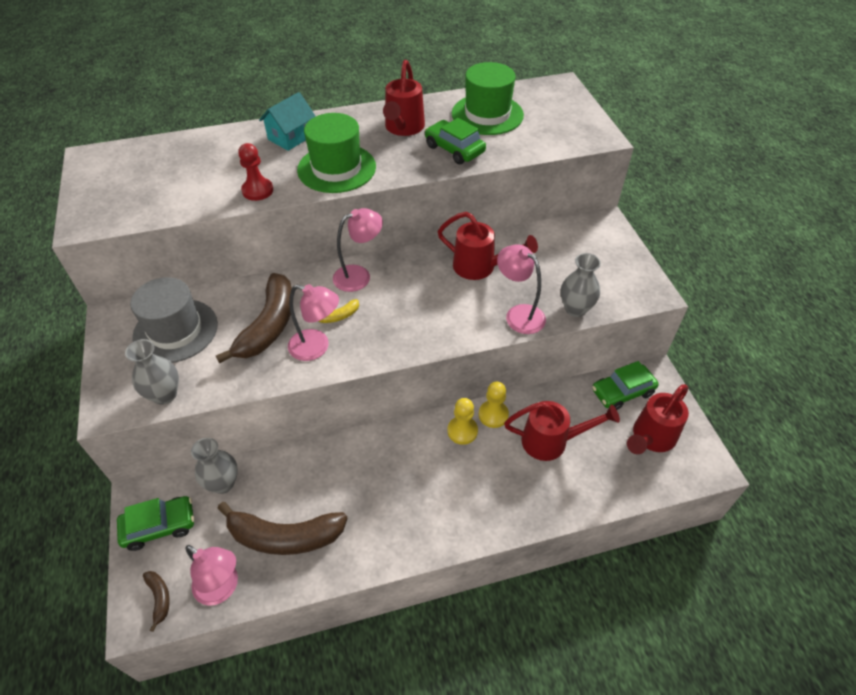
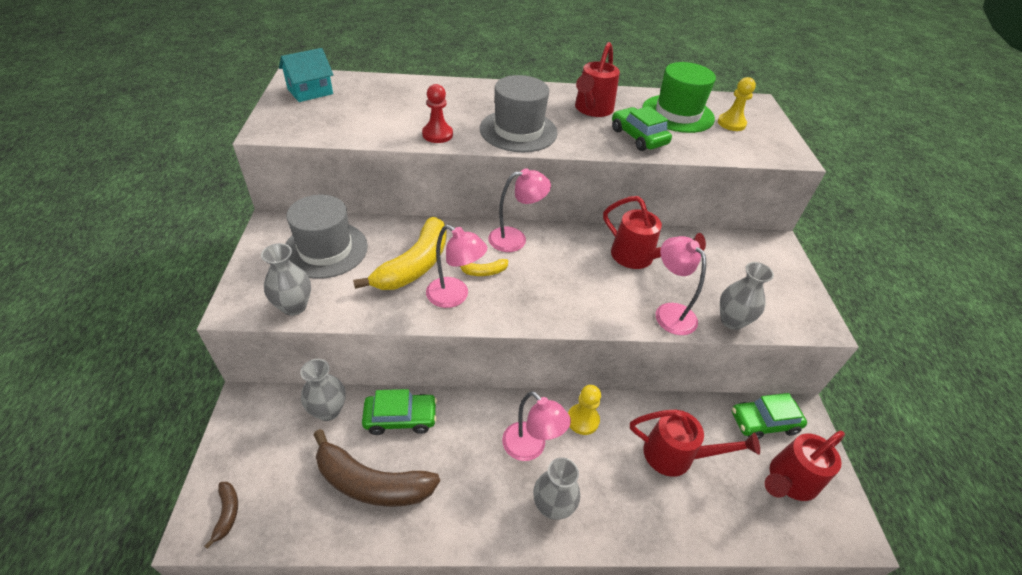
camera: 10 degrees right, 5 degrees down
green car [117,496,194,551] -> green car moved to [362,389,437,435]
pink lamp [185,545,238,606] -> pink lamp moved to [502,391,571,461]
brown banana [216,273,292,364] -> yellow banana [353,217,447,290]
turquoise house [259,92,316,151] -> turquoise house moved to [279,48,333,102]
green hat [297,113,376,193] -> grey hat [480,75,558,152]
yellow pawn [479,382,509,428] -> yellow pawn moved to [718,77,756,131]
none -> grey vase [533,457,580,520]

